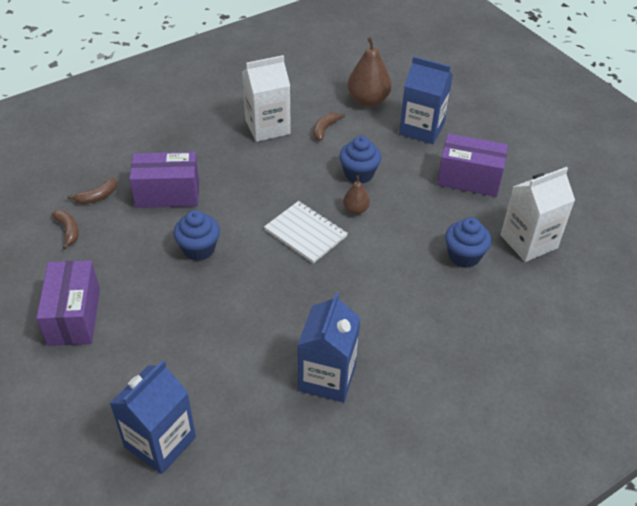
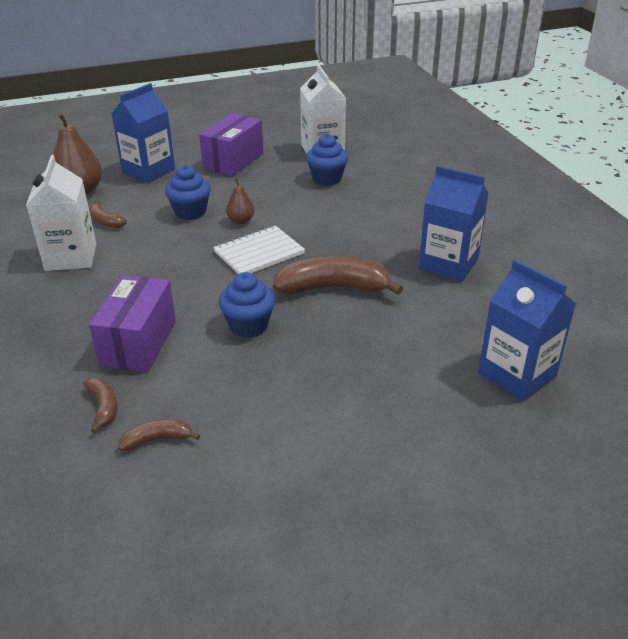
camera: 75 degrees left, 10 degrees down
purple box [36,260,100,346] -> none
none -> brown banana [273,256,403,295]

